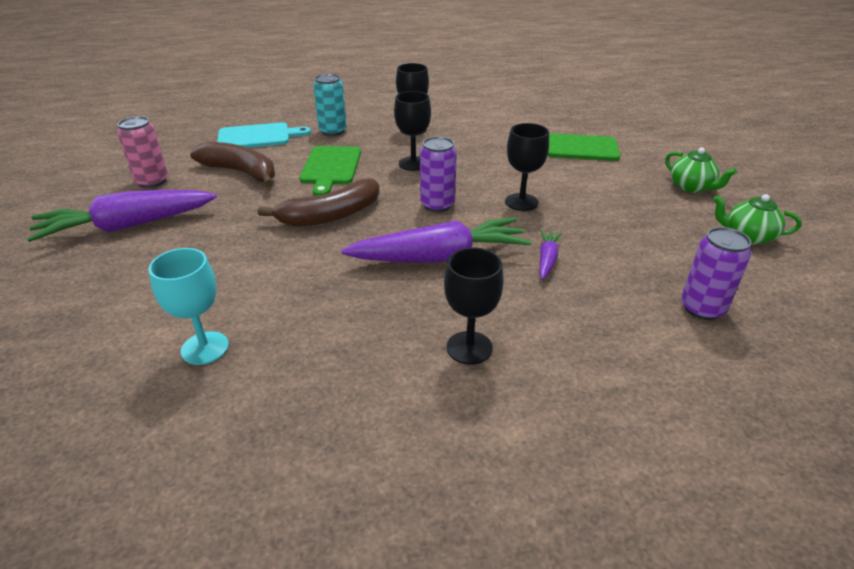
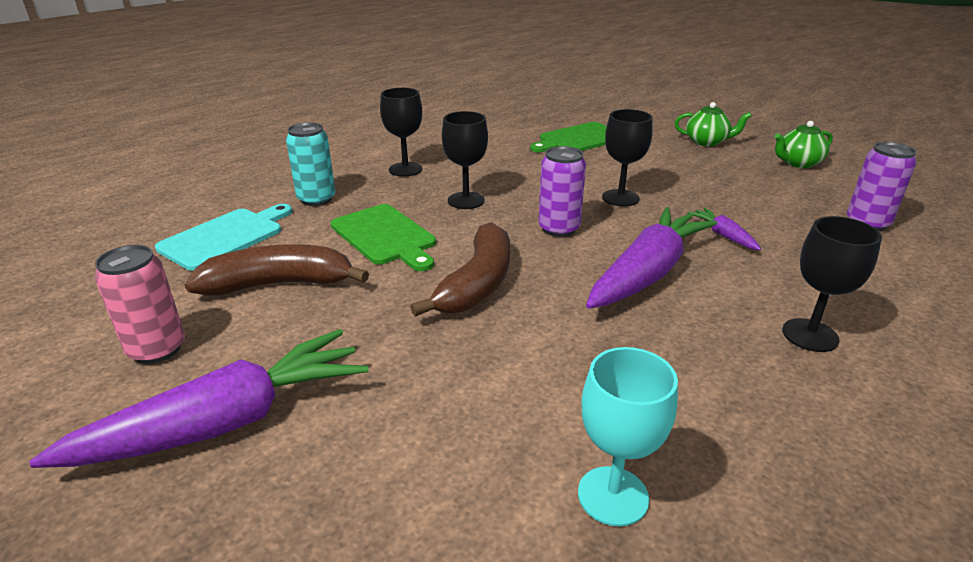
camera: 40 degrees left, 5 degrees down
purple carrot [27,190,217,242] -> purple carrot turned 150 degrees counterclockwise [29,329,369,468]

